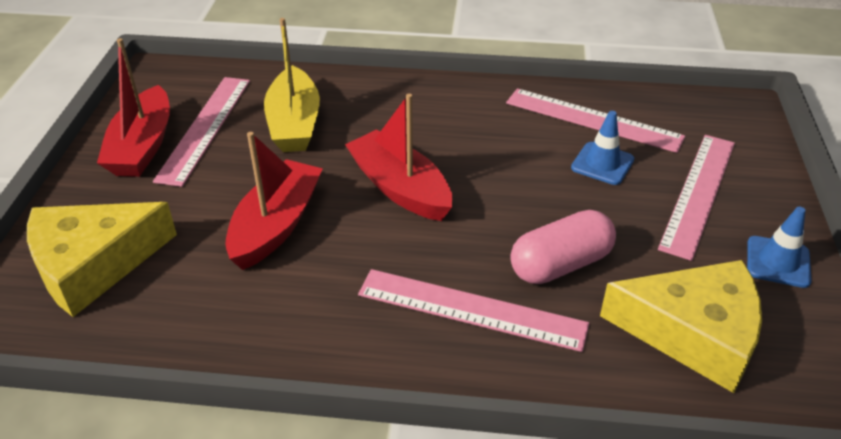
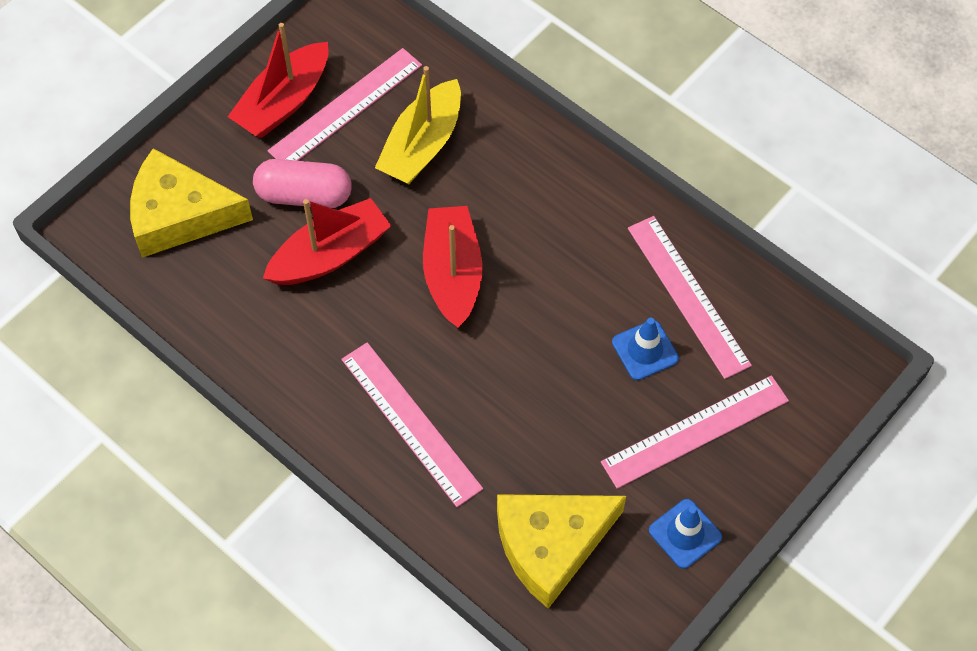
camera: 35 degrees right, 20 degrees up
pink capsule [510,210,616,284] -> pink capsule moved to [253,159,352,208]
yellow cheese [600,260,762,393] -> yellow cheese turned 105 degrees clockwise [497,494,626,609]

